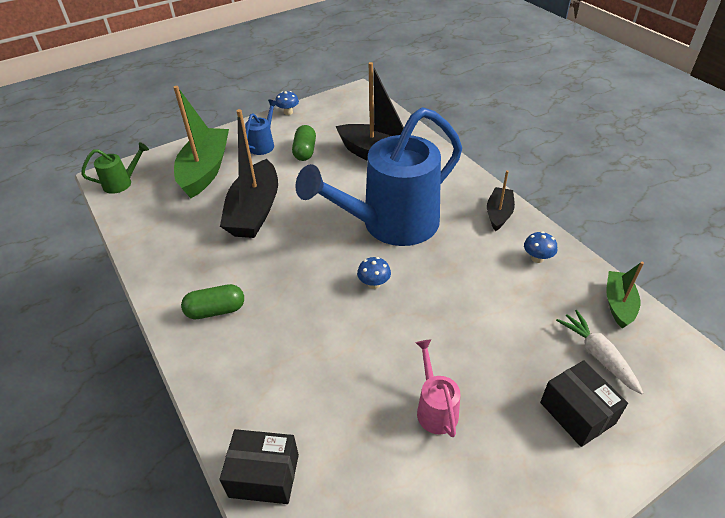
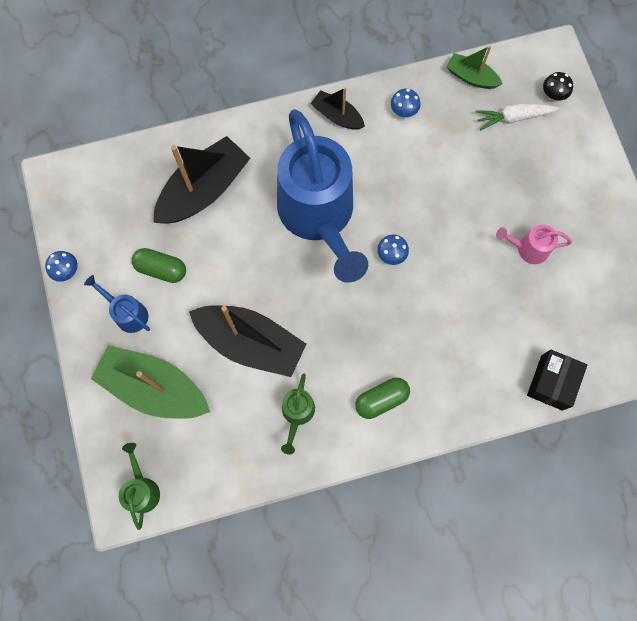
camera: 75 degrees left, 30 degrees up
green capsule [181,284,244,319] -> green capsule turned 60 degrees clockwise [355,378,410,419]
black box [540,360,628,447] -> none
none -> green watering can [281,373,315,455]
none -> black mushroom [543,72,573,101]

